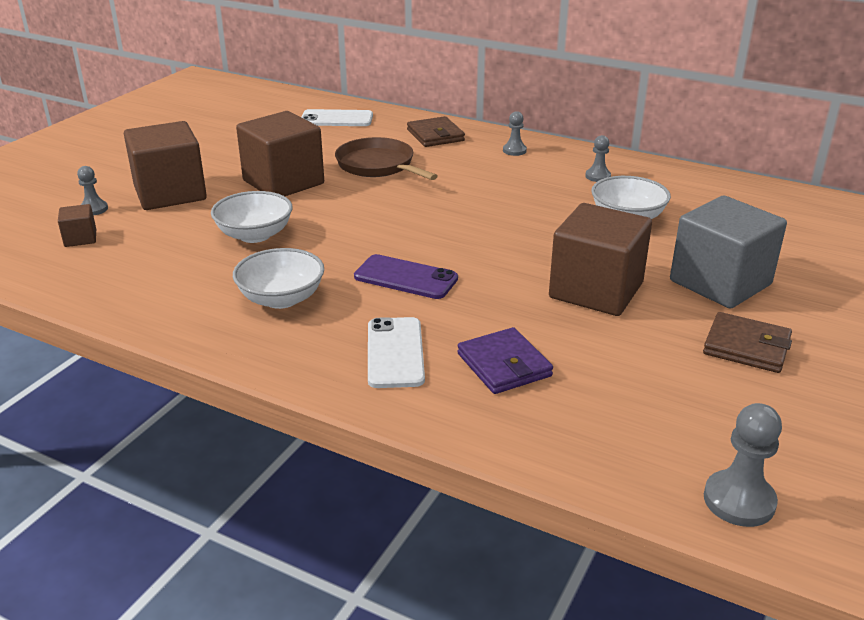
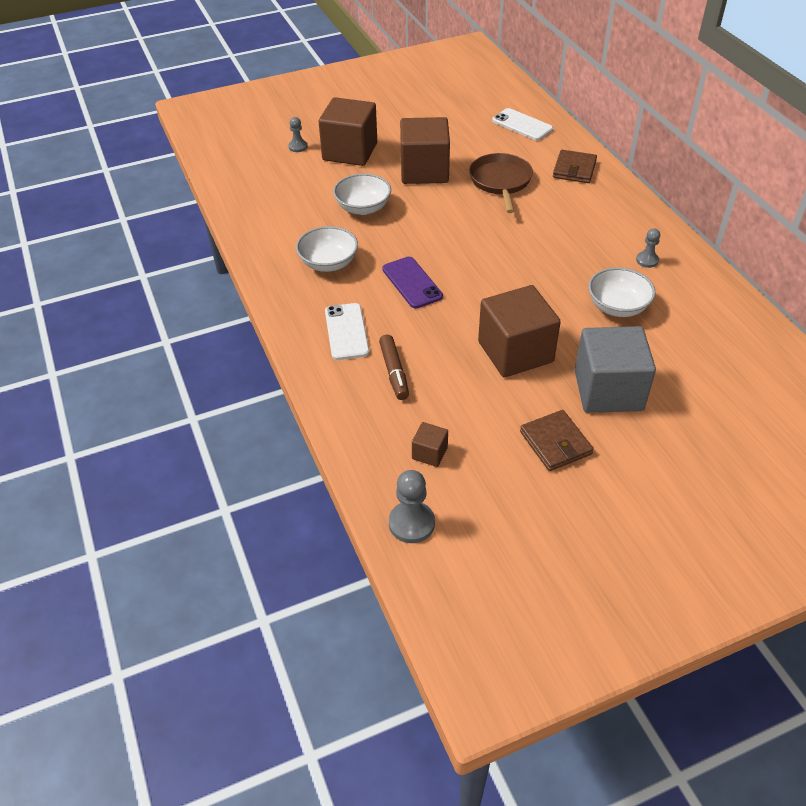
camera: 40 degrees right, 15 degrees up
brown cube [58,204,96,247] -> brown cube moved to [412,422,448,467]
white phone [368,317,425,388] -> white phone turned 45 degrees counterclockwise [325,303,370,360]
purple wallet [457,327,553,394] -> brown marker [379,335,409,400]
grey pawn [503,111,527,156] -> none

